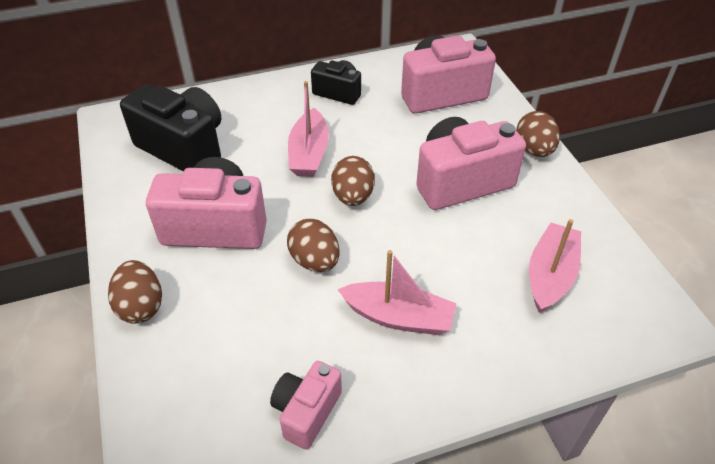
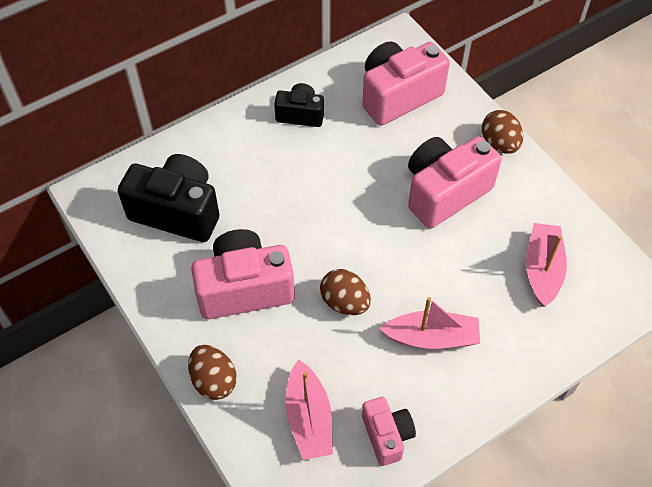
camera: 15 degrees left, 10 degrees up
pink camera [270,361,342,450] -> pink camera turned 150 degrees clockwise [362,397,416,466]
pink boat [288,81,329,177] -> pink boat moved to [285,359,333,460]
brown egg [331,156,375,206] -> none

